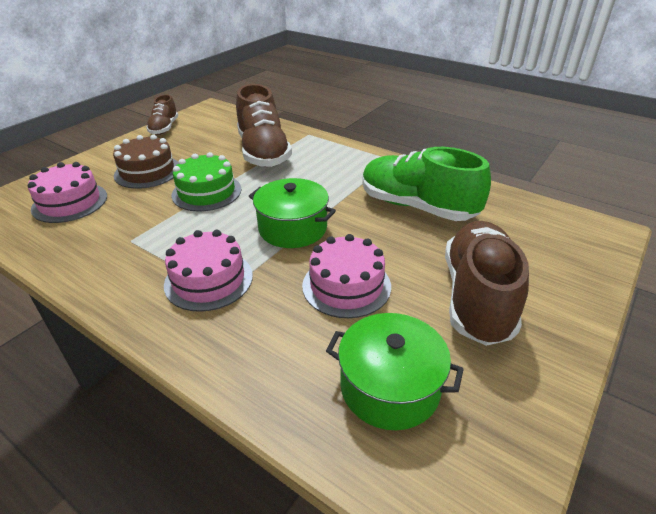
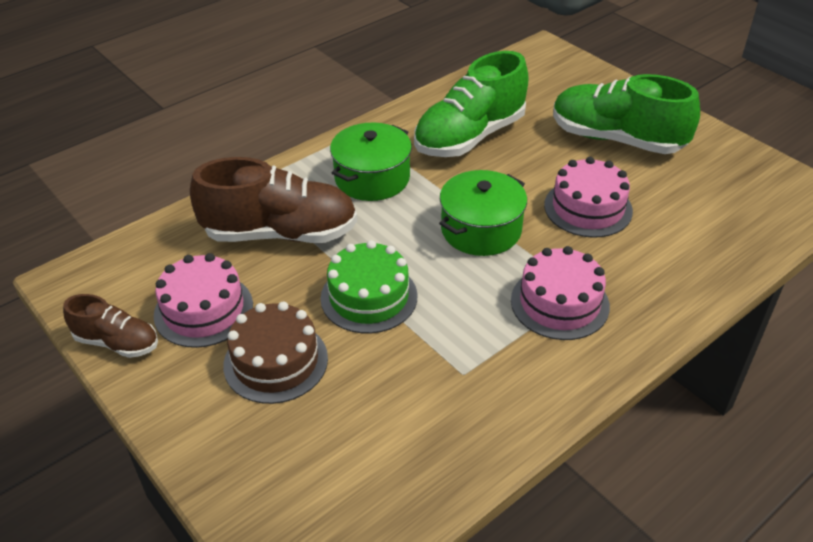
camera: 75 degrees left, 5 degrees up
pink cake [28,162,107,223] -> pink cake moved to [154,253,253,348]
green pot [326,313,464,430] -> green pot moved to [330,123,412,201]
brown shoe [445,221,529,346] -> green shoe [553,74,700,154]

